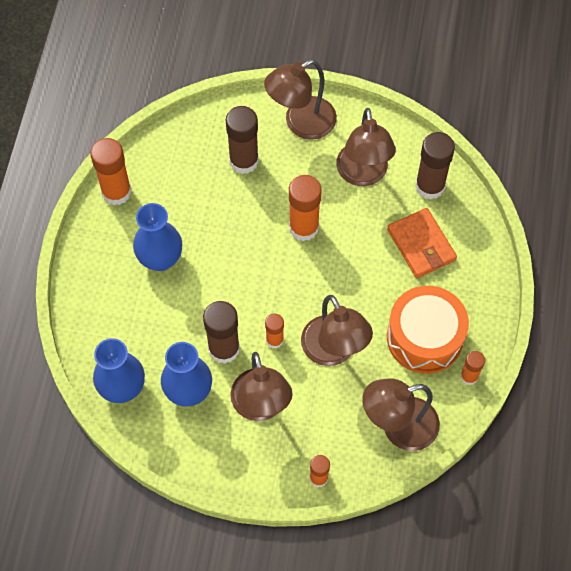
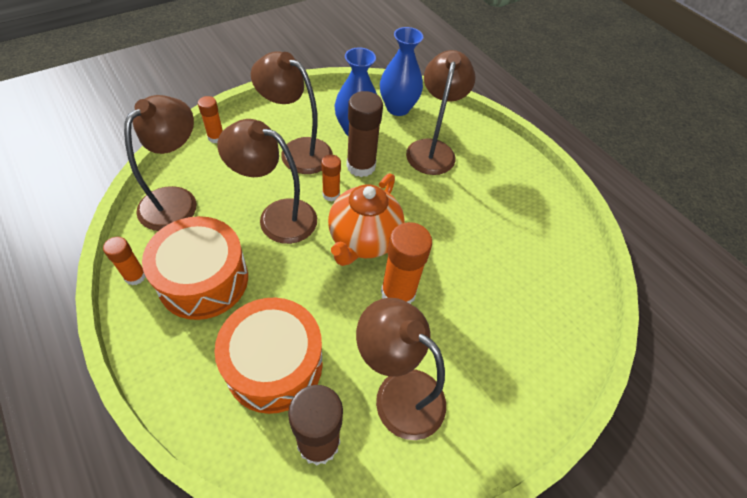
camera: 130 degrees right, 10 degrees down
orange glue stick [90,138,131,205] -> none
blue vase [133,203,182,271] -> none
brown glue stick [226,106,259,174] -> none
brown lamp [264,59,337,140] -> brown lamp moved to [406,50,475,175]
orange wallet [387,208,457,278] -> orange drum [214,298,323,414]
none -> orange teapot [328,173,405,266]

